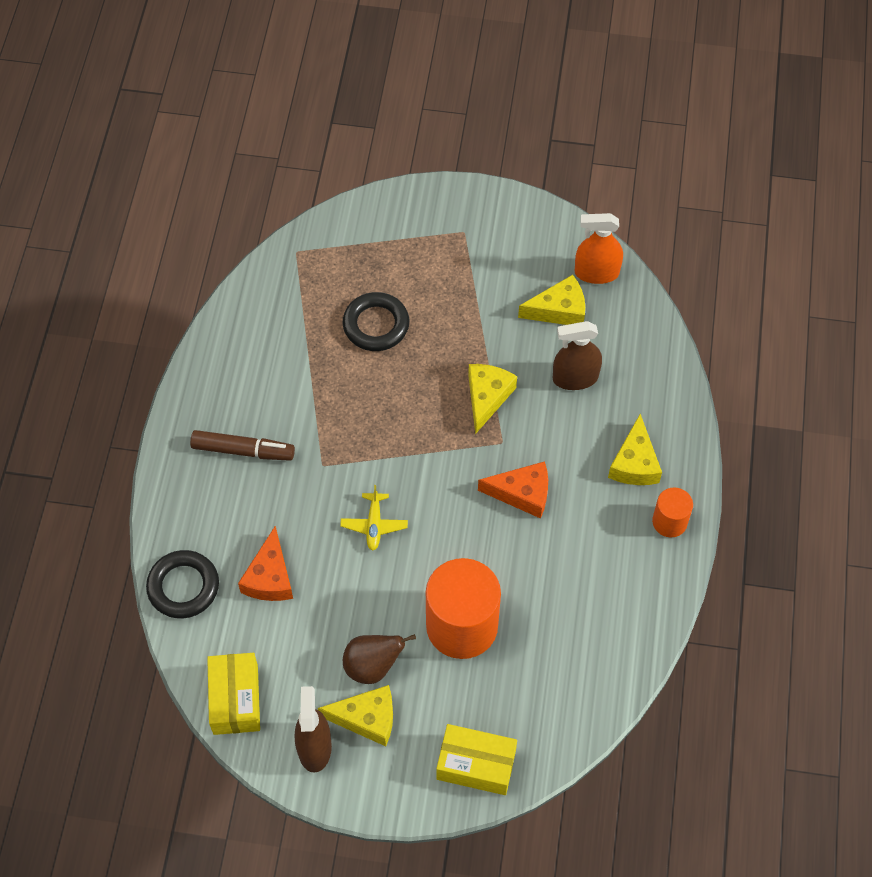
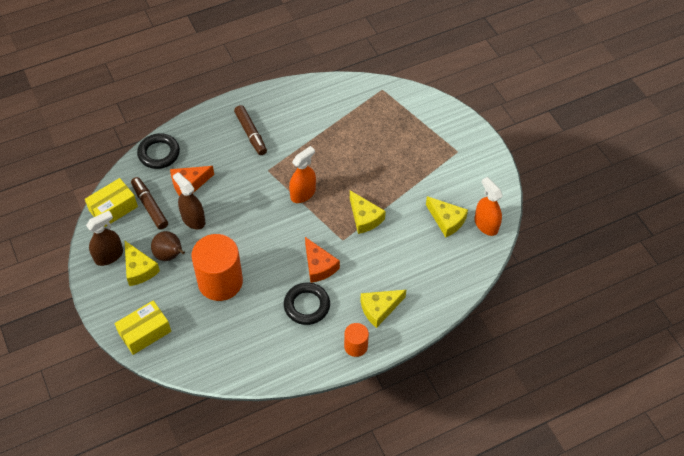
camera: 55 degrees right, 5 degrees down
yellow plane [340,485,408,551] -> none
black ring [343,292,409,351] -> black ring moved to [284,283,330,325]
yellow box [436,724,517,795] -> yellow box turned 75 degrees clockwise [115,300,171,355]
yellow cheese [468,364,517,434] -> yellow cheese turned 75 degrees clockwise [350,191,386,234]
brown spray bottle [553,321,602,390] -> brown spray bottle moved to [173,172,205,230]
none -> brown marker [131,177,168,230]
none -> orange spray bottle [289,146,316,203]

